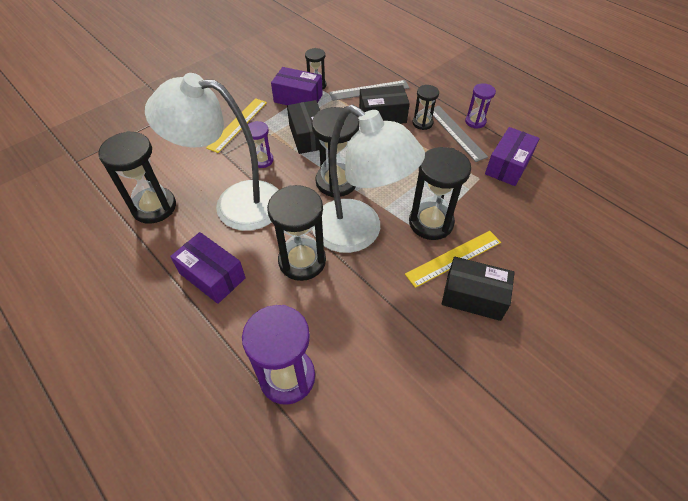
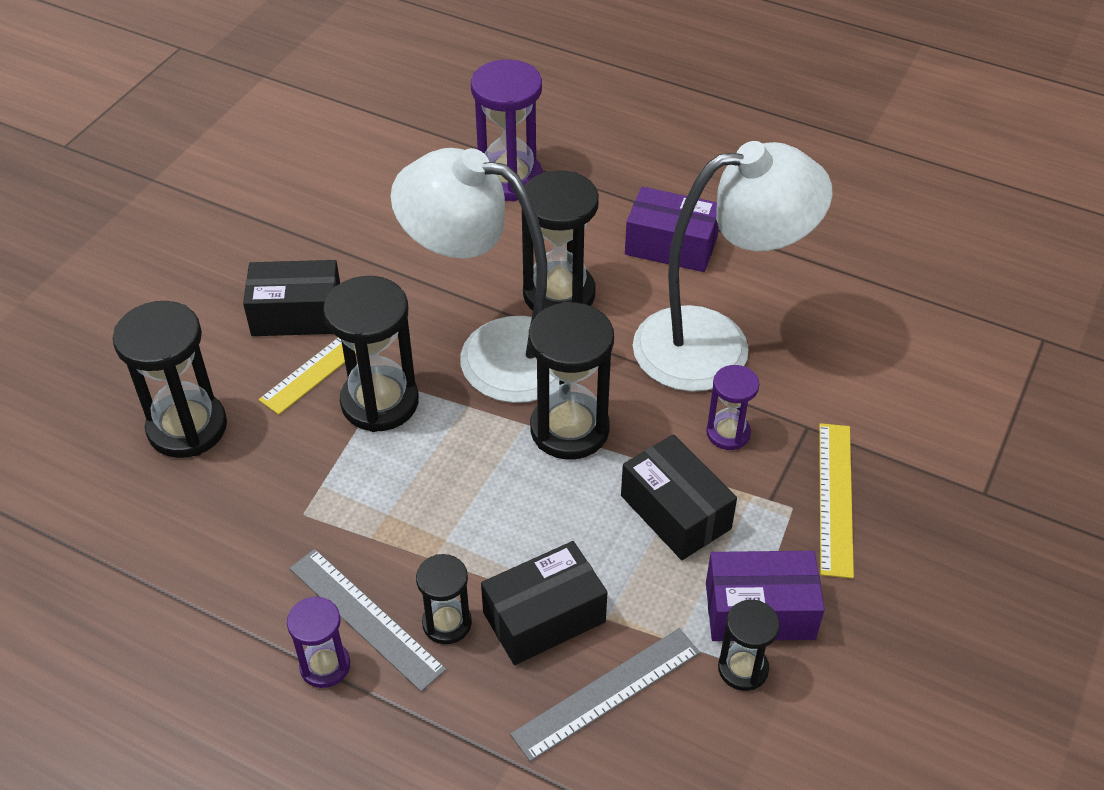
camera: 160 degrees right, 5 degrees down
black hourglass [98,131,176,224] -> black hourglass moved to [113,301,227,458]
purple box [485,127,540,186] -> none

